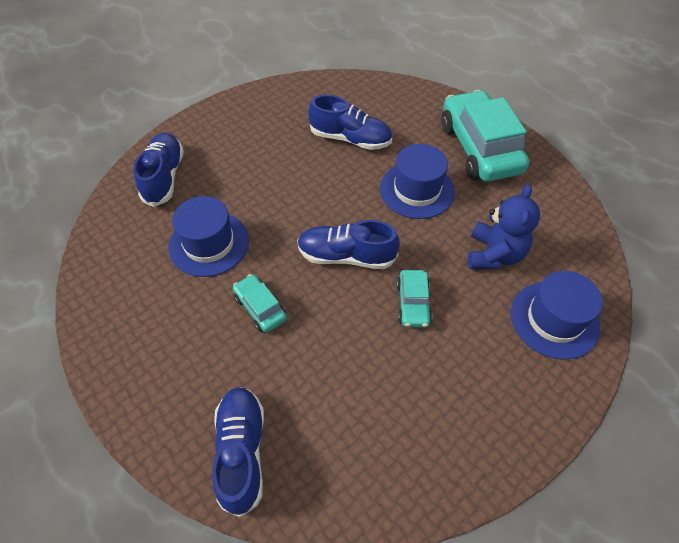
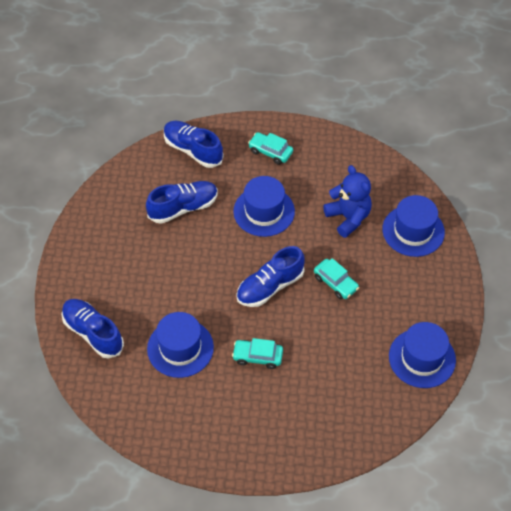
camera: 45 degrees left, 0 degrees up
blue shoe [212,387,264,518] -> blue shoe moved to [164,121,223,168]
turquoise car [441,90,529,182] -> turquoise car [248,132,293,165], size x0.47
none -> blue hat [389,322,456,388]

